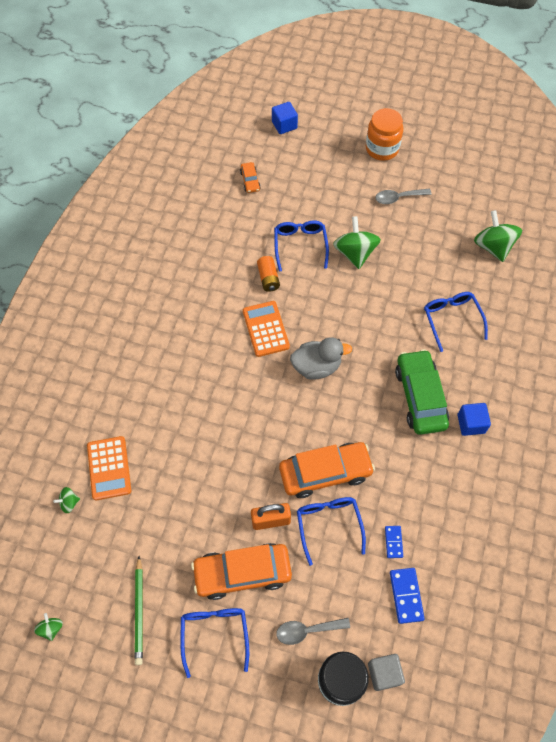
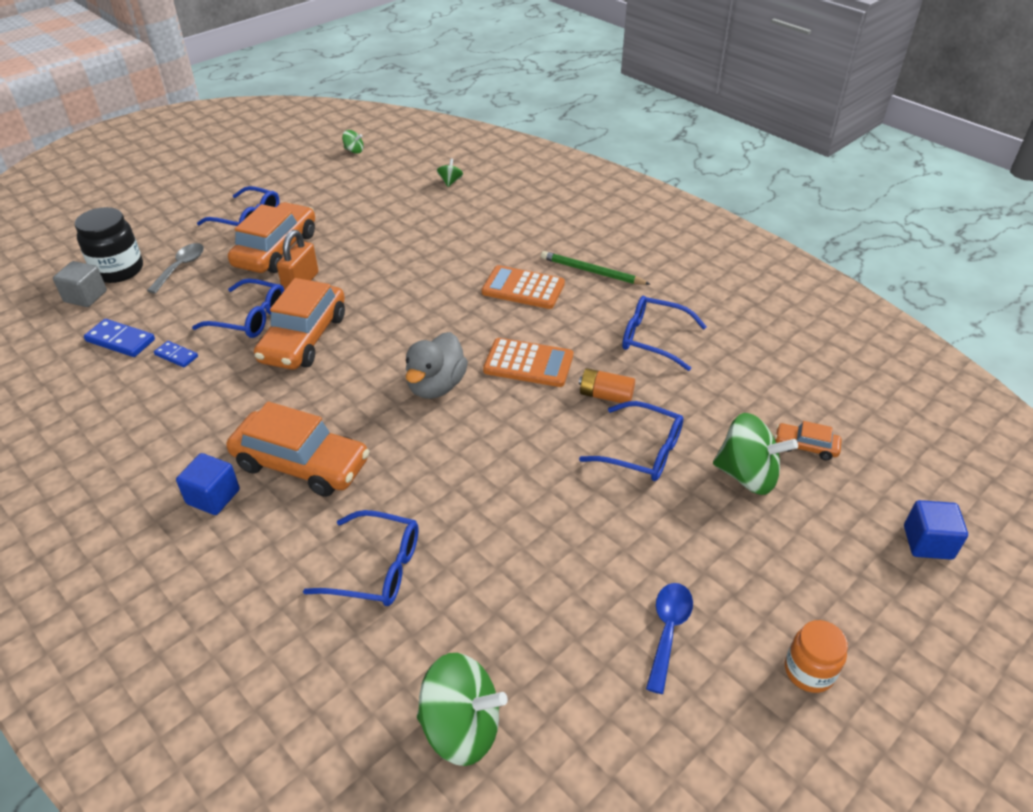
camera: 120 degrees right, 20 degrees down
orange calculator [87,436,131,500] -> orange calculator moved to [482,265,565,309]
green pencil [135,556,143,665] -> green pencil moved to [541,251,651,285]
green spinning top [333,216,381,269] -> green spinning top moved to [713,413,798,495]
orange jar [366,108,403,161] -> orange jar [785,620,848,693], size x0.65
grey spoon [375,189,432,204] -> blue spoon [646,583,693,694]
green car [395,349,449,435] -> orange car [226,401,370,497]
none -> blue glasses [622,296,707,371]

